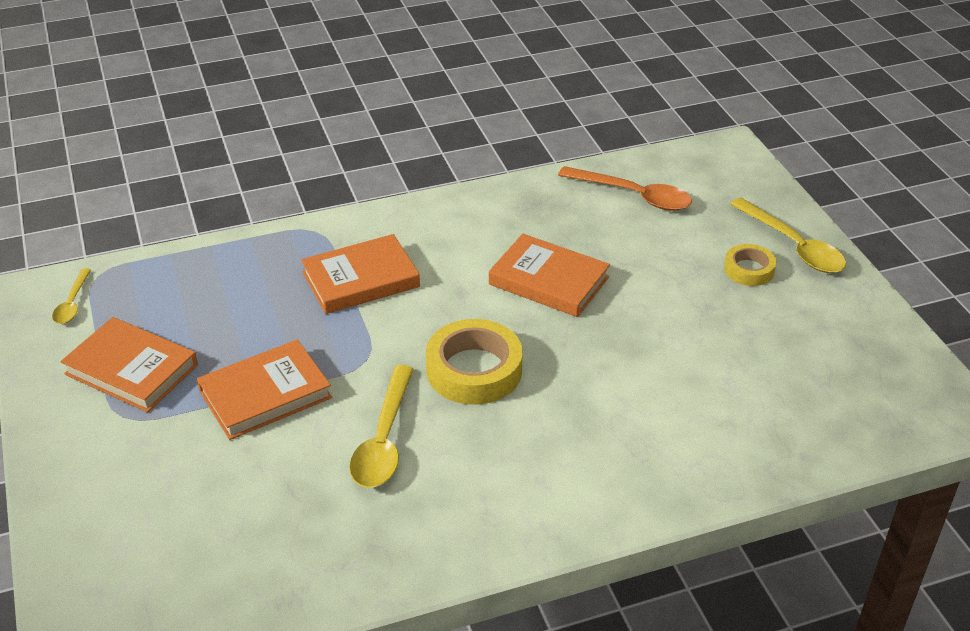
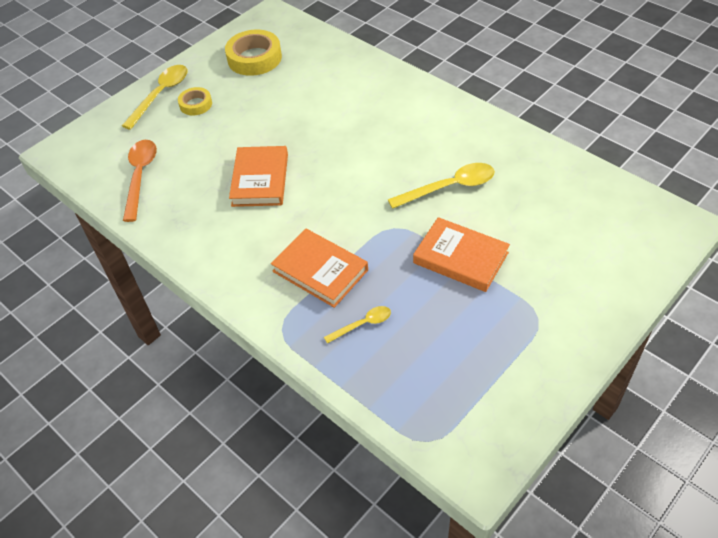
camera: 115 degrees left, 10 degrees up
yellow spoon [52,268,91,324] -> yellow spoon moved to [324,306,391,344]
orange book [61,317,198,412] -> none
yellow tape [426,319,523,405] -> yellow tape moved to [225,30,282,76]

